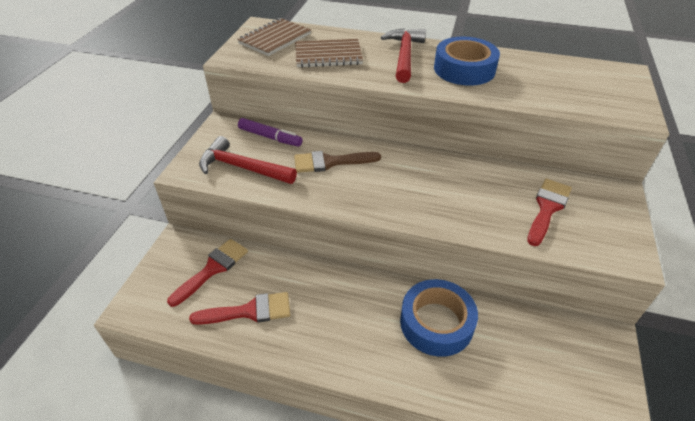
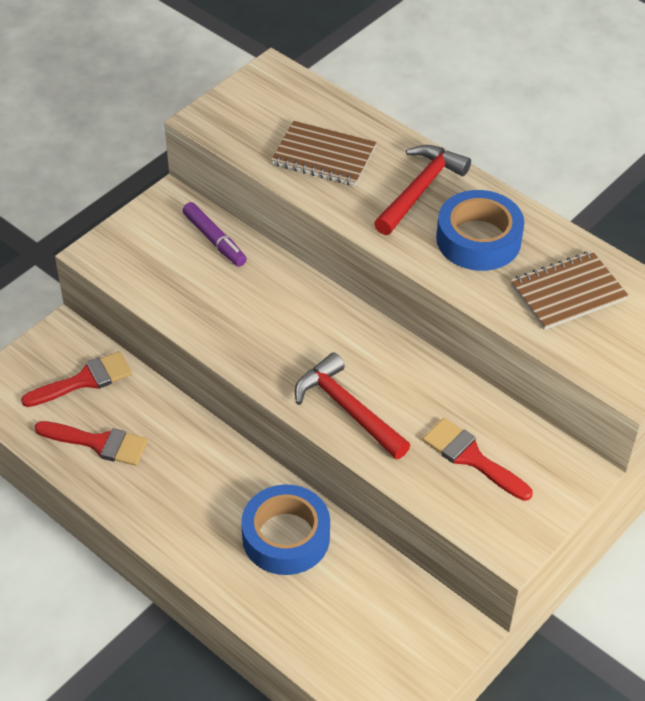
camera: 25 degrees right, 5 degrees up
red hammer [199,136,297,184] -> red hammer moved to [295,352,410,459]
brown notebook [237,18,311,56] -> brown notebook moved to [510,251,628,330]
brown brush [294,151,381,173] -> none
red brush [527,179,572,246] -> red brush turned 105 degrees counterclockwise [423,418,533,501]

